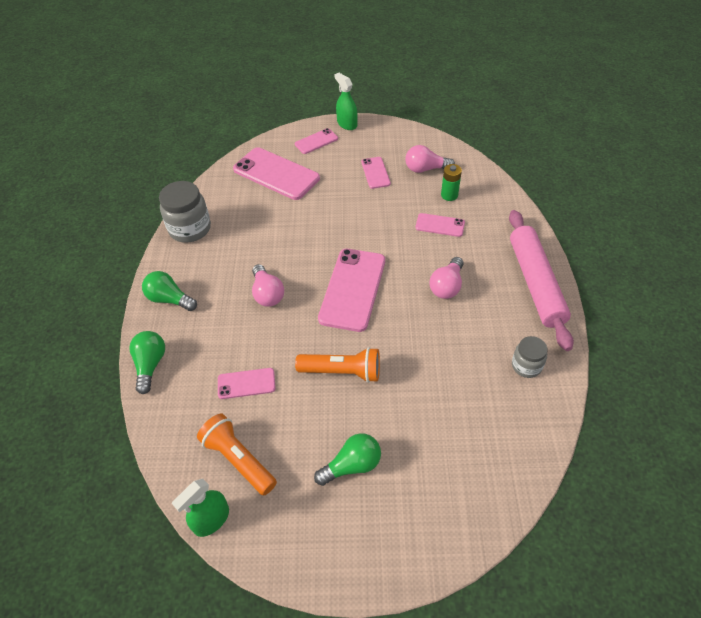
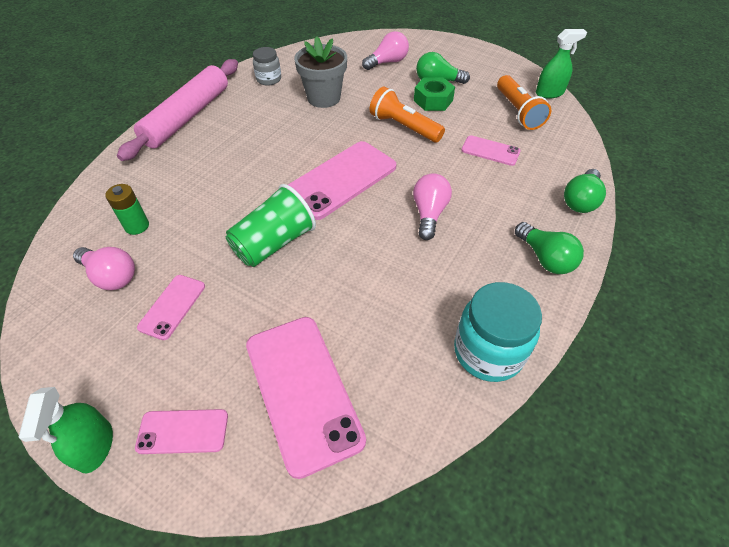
camera: 150 degrees left, 0 degrees up
grey jar [159,181,211,243] -> turquoise jar [454,282,542,382]
pink phone [415,213,465,237] -> none
pink light bulb [430,257,463,299] -> pink light bulb moved to [362,31,409,70]
none -> green cup [226,184,316,267]
none -> grey flower pot [294,36,347,108]
none -> green nut [414,77,455,111]

